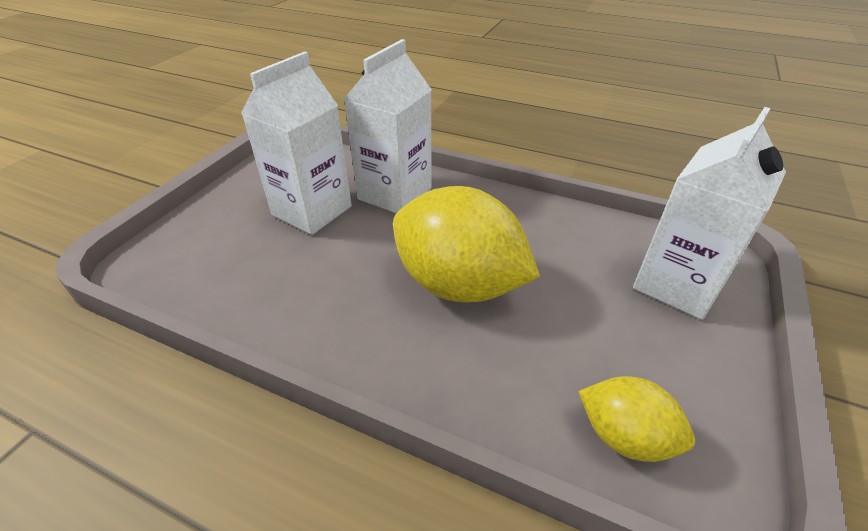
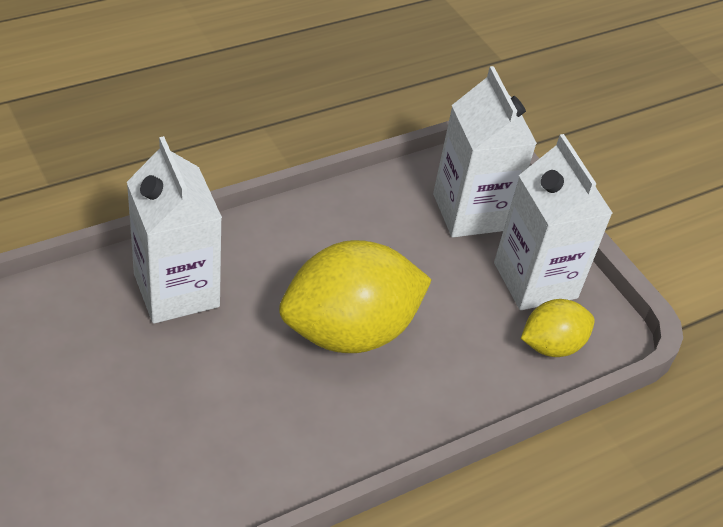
camera: 60 degrees left, 5 degrees up
white carton [241,51,352,235] -> white carton moved to [494,134,613,310]

